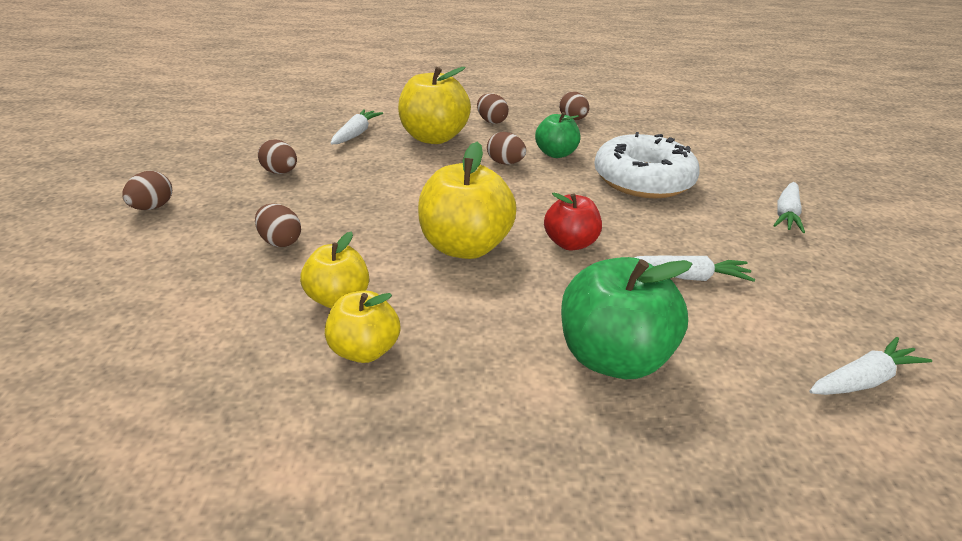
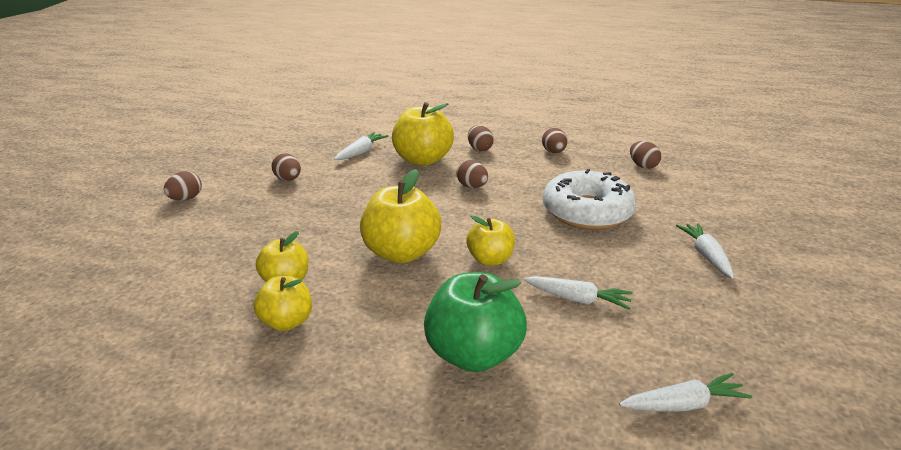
camera: 15 degrees right, 5 degrees down
brown egg [255,204,301,247] -> brown egg moved to [630,141,661,169]
green apple [535,112,581,158] -> none
red apple [544,193,602,250] -> yellow apple [466,216,515,266]
white carrot [773,182,805,233] -> white carrot turned 135 degrees clockwise [676,223,734,279]

